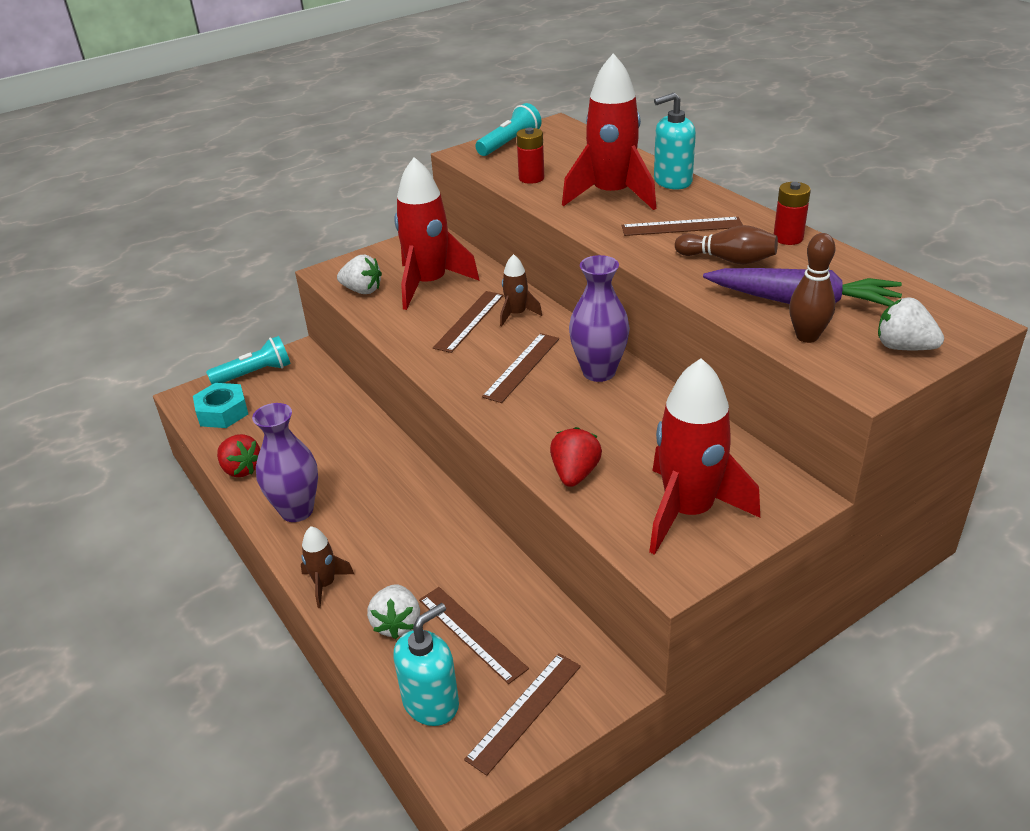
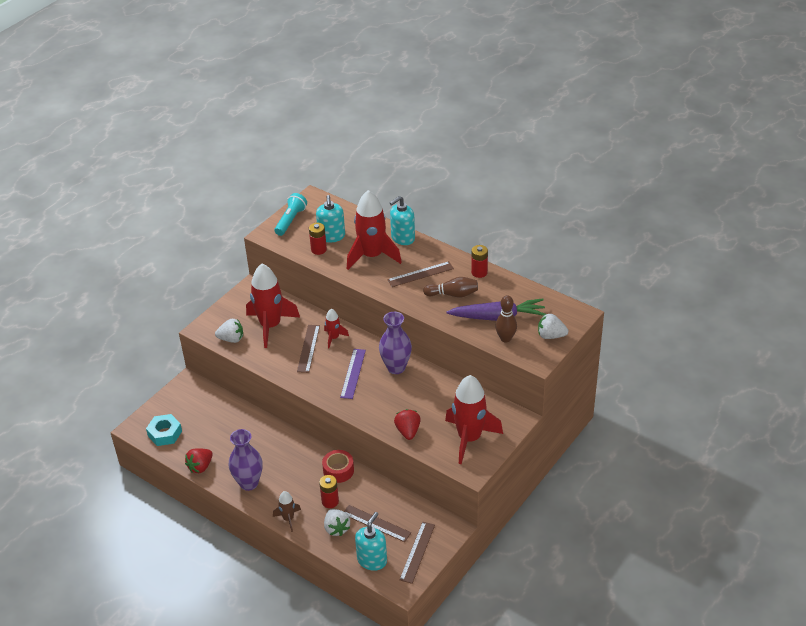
camera: 20 degrees left, 5 degrees up
turquoise flashlight [206,336,290,384] -> none
red strawberry [217,434,260,477] -> red strawberry turned 105 degrees clockwise [185,448,213,473]
brown ruler [482,333,559,403] -> purple ruler [340,349,366,399]
brown rocket [500,254,542,326] -> red rocket [324,309,349,348]
none -> turquoise soap dispenser [316,195,345,243]
none -> red battery [319,475,339,508]
none -> red tape [322,450,354,483]

